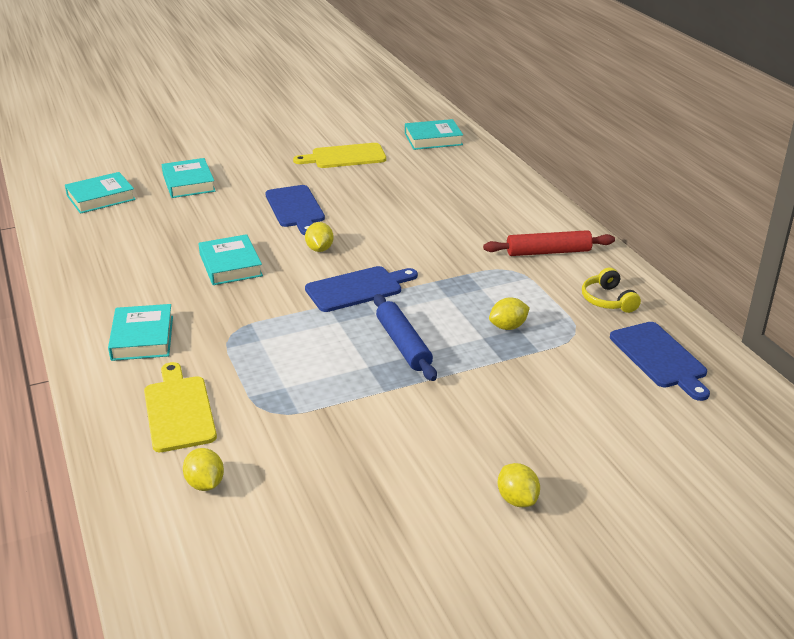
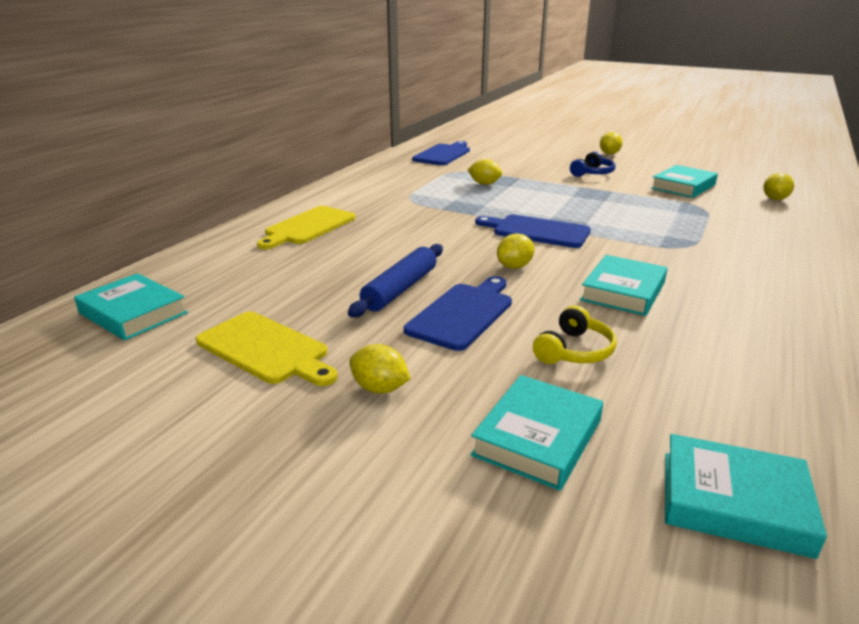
camera: 130 degrees left, 5 degrees down
turquoise book [108,304,173,361] -> turquoise book moved to [651,165,718,198]
yellow cutting board [144,362,217,452] -> yellow cutting board moved to [257,206,355,249]
blue rolling pin [374,294,437,381] -> blue rolling pin moved to [348,244,443,317]
red rolling pin [483,230,615,256] -> none
yellow headphones [582,268,641,313] -> yellow headphones moved to [533,305,617,364]
none -> yellow lemon [349,344,411,394]
none -> blue headphones [570,151,616,177]

